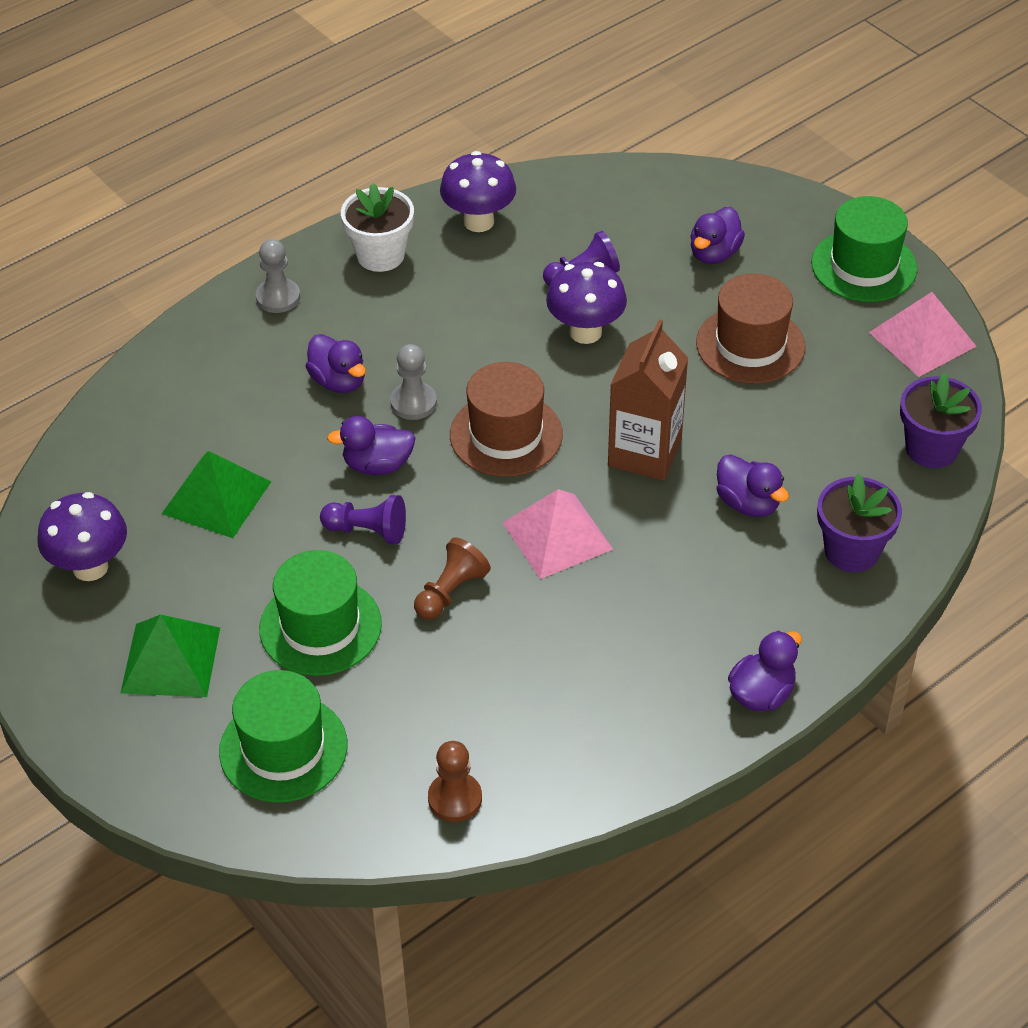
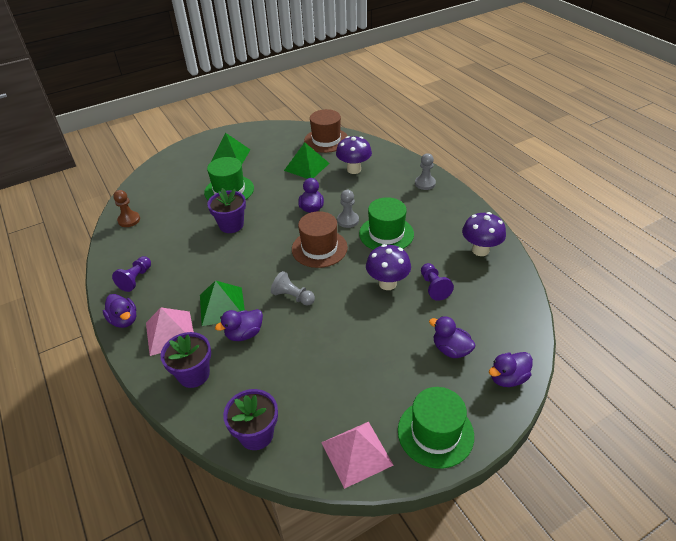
camera: 100 degrees right, 5 degrees down
purple mushroom [37,492,127,581] -> purple mushroom moved to [336,136,372,174]
green hat [219,670,347,803] -> green hat moved to [359,197,414,250]
purple duck [306,334,366,393] -> purple duck moved to [489,352,533,387]
purple pawn [320,495,406,544] -> purple pawn moved to [112,256,151,292]
white flower pot [341,183,414,272] -> none
brown pawn [414,537,491,620] -> purple flower pot [207,188,246,233]
pink pyramid [502,489,613,579] -> pink pyramid moved to [146,307,194,356]
brown carton [608,320,688,481] -> grey pawn [271,271,315,306]
brown hat [696,274,806,384] -> brown hat moved to [304,109,348,153]
none -> green pyramid [200,280,245,326]

